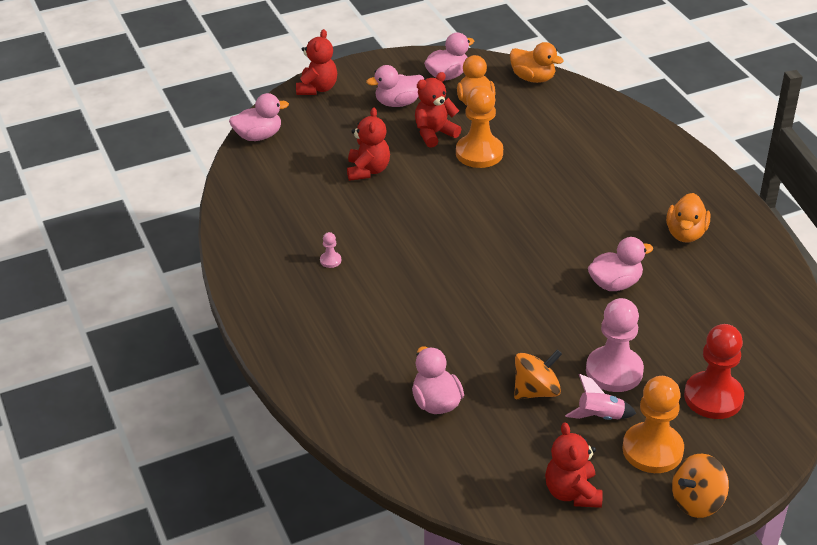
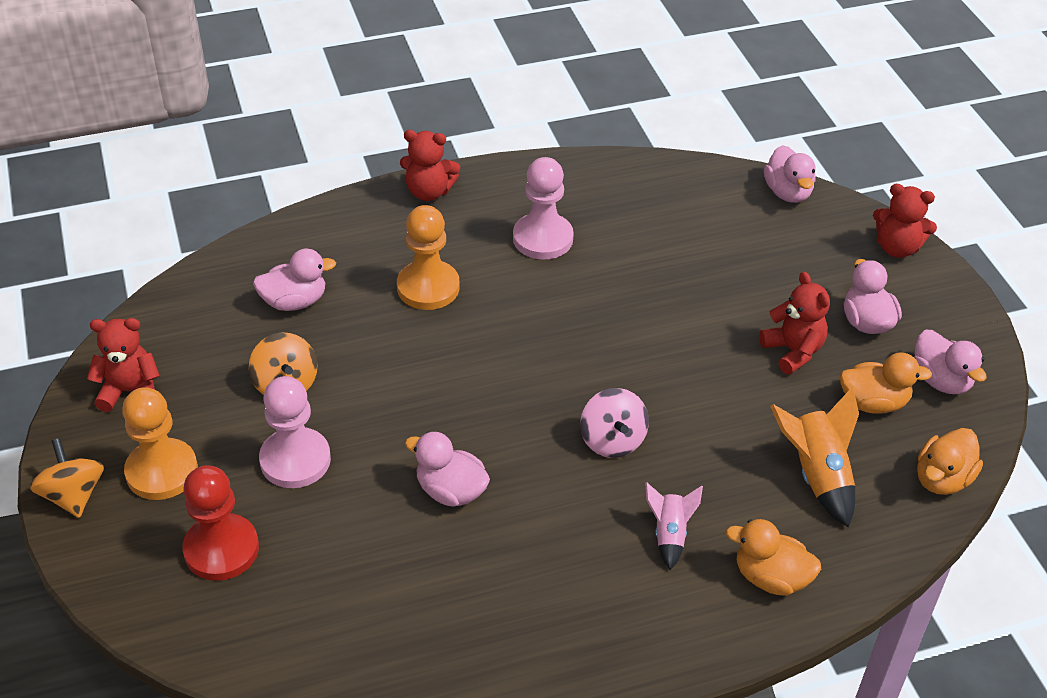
camera: 95 degrees right, 5 degrees up
pink pawn [320,232,341,268] -> pink pawn [513,157,574,260], size x2.42
red teddy bear [347,108,390,181] -> red teddy bear moved to [400,130,460,201]
orange pawn [456,86,503,168] -> orange pawn moved to [397,205,460,310]
pink rocket [565,374,637,420] -> pink rocket moved to [645,482,703,570]
pink duck [588,237,653,291] -> pink duck turned 135 degrees clockwise [405,432,490,507]
orange duck [666,193,710,242] -> orange duck moved to [726,519,821,596]
none -> pink spinning top [580,388,649,458]
none -> orange rocket [770,386,859,527]

